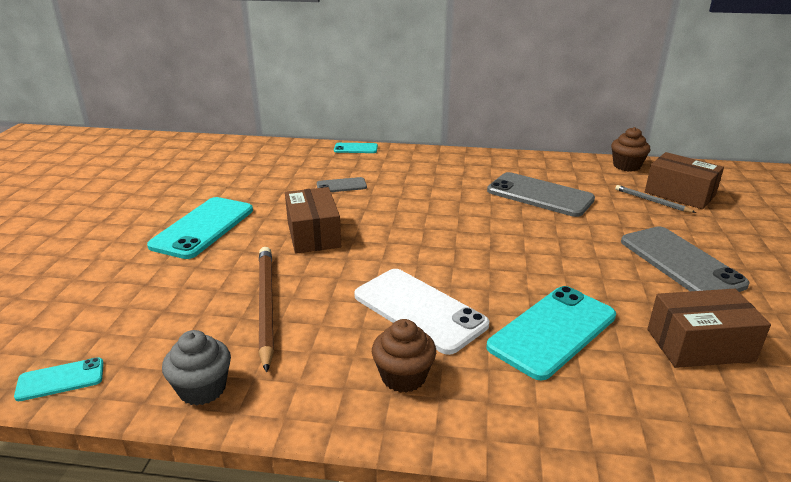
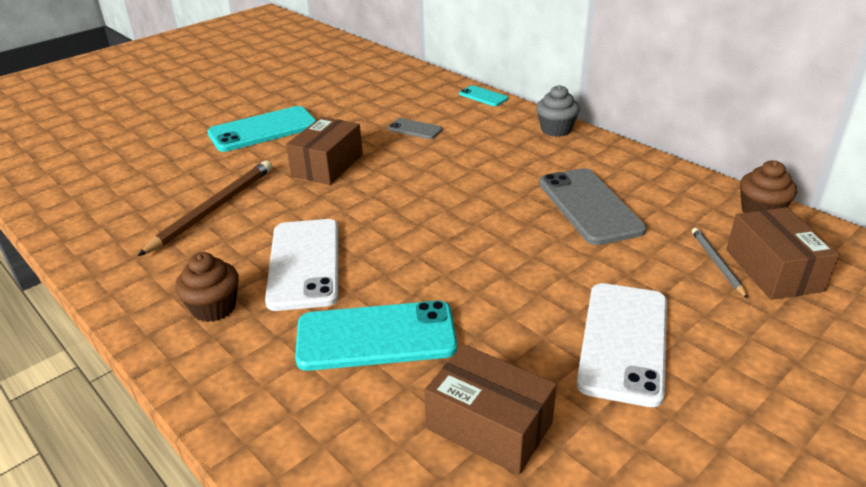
camera: 40 degrees right, 5 degrees up
turquoise phone [14,358,104,401] -> none
grey cupcake [162,330,231,406] -> grey cupcake moved to [536,85,580,137]
grey phone [621,226,750,292] -> white phone [576,283,667,407]

